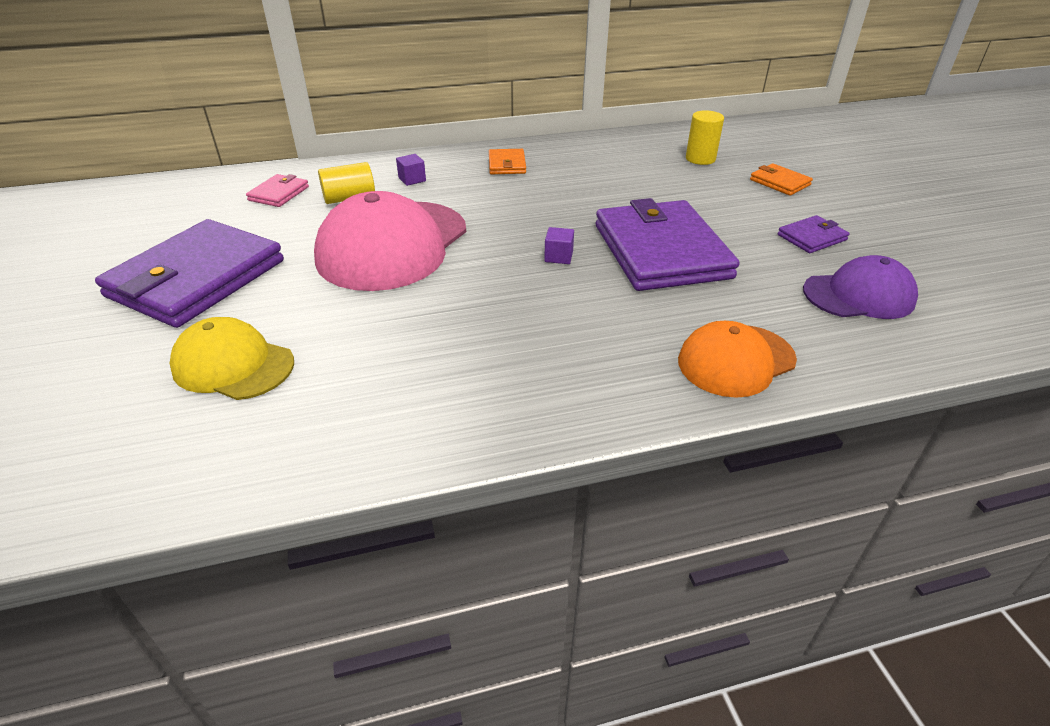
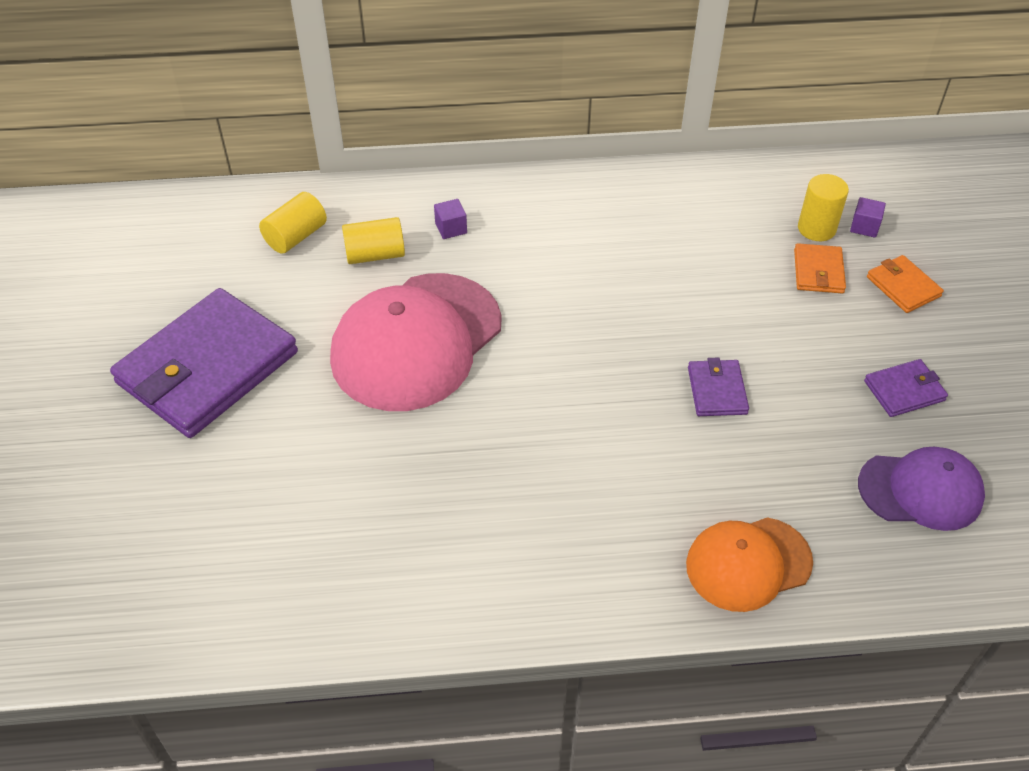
camera: 10 degrees right, 10 degrees up
yellow cap [170,317,294,400] -> none
pink wallet [246,174,309,207] -> yellow cylinder [259,192,327,254]
orange wallet [489,149,526,174] -> orange wallet moved to [794,243,846,293]
purple cube [544,227,574,264] -> purple cube moved to [850,197,886,238]
purple wallet [596,198,739,291] -> purple wallet [688,358,749,416], size x0.44

